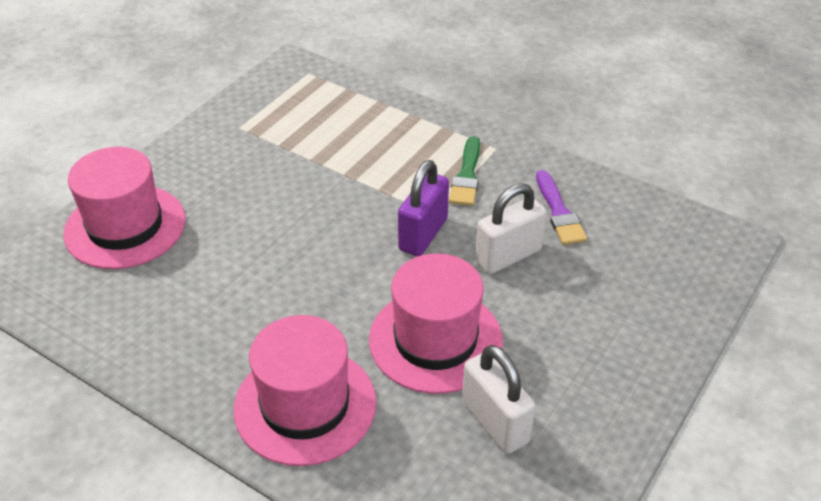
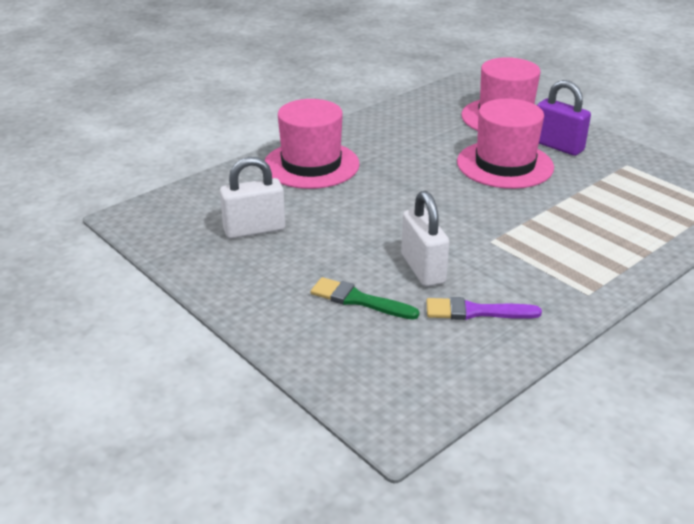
camera: 105 degrees right, 10 degrees down
pink hat [369,253,503,394] -> pink hat moved to [457,99,554,189]
purple padlock [398,160,449,256] -> purple padlock moved to [537,80,591,156]
green brush [449,136,480,206] -> green brush moved to [311,277,420,320]

